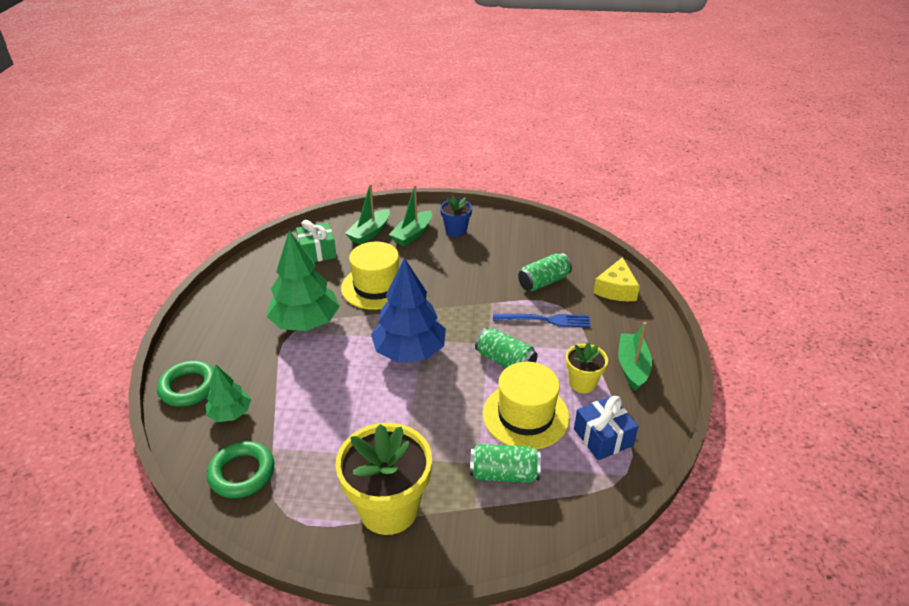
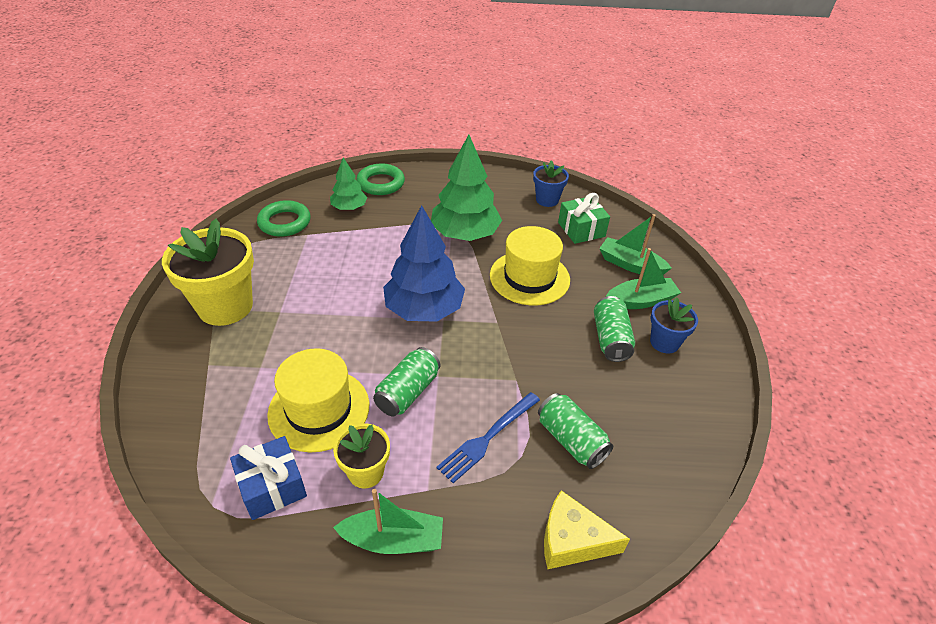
camera: 85 degrees right, 5 degrees up
green boat [389,185,432,246] -> green boat turned 135 degrees clockwise [606,248,681,309]
green can [470,444,541,483] -> green can moved to [594,296,635,362]
blue fork [493,314,591,327] -> blue fork turned 45 degrees clockwise [436,392,540,483]
none -> blue flower pot [533,160,569,207]

